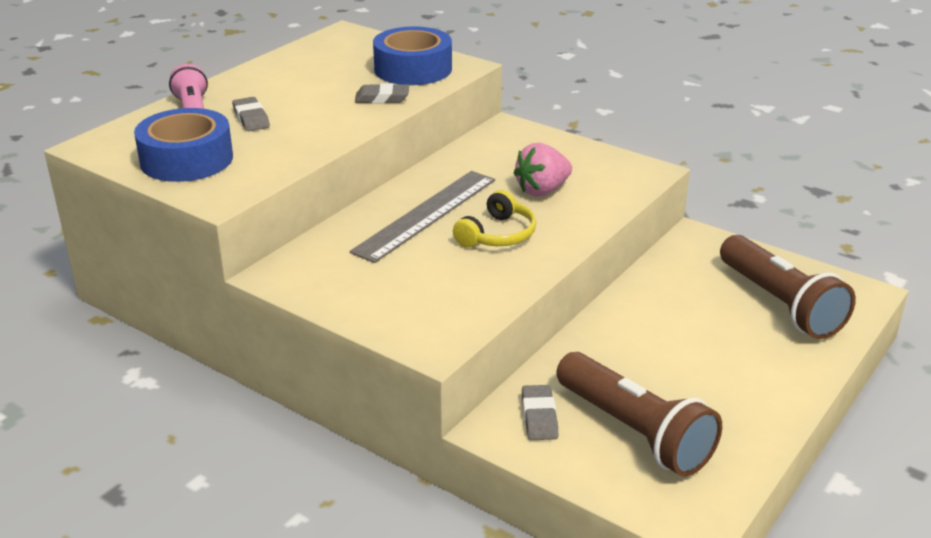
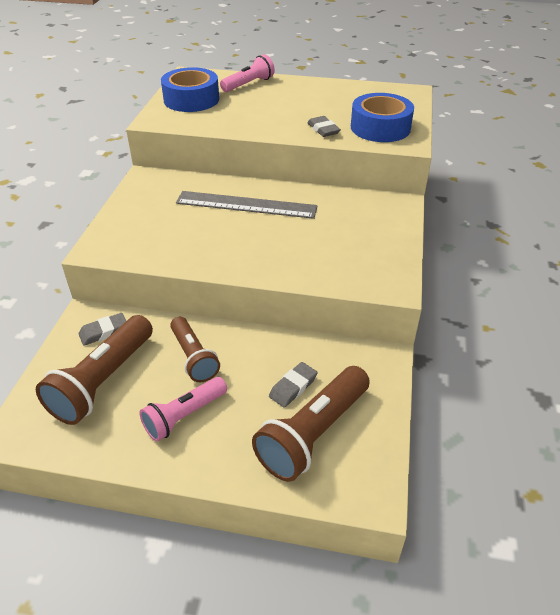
camera: 65 degrees right, 10 degrees up
grey eraser [232,97,270,131] -> grey eraser moved to [269,362,317,408]
yellow headphones [453,190,536,248] -> none
pink strawberry [514,143,572,196] -> none
none -> pink flashlight [139,377,227,442]
none -> brown flashlight [170,317,220,382]

